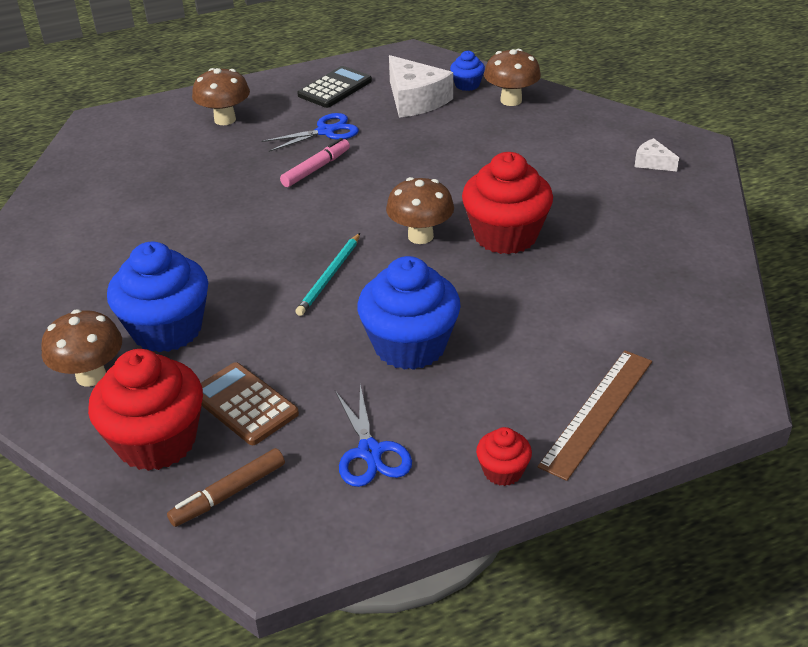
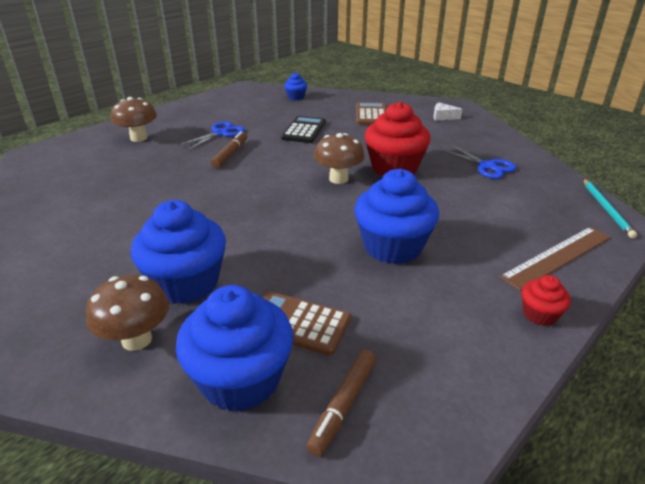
camera: 25 degrees left, 5 degrees down
red cupcake [88,349,203,471] -> blue cupcake [176,285,293,412]
pink marker [280,138,350,187] -> brown marker [211,131,247,168]
turquoise pencil [295,233,360,316] -> turquoise pencil moved to [583,179,637,238]
black calculator [297,66,372,108] -> black calculator moved to [281,116,326,143]
blue scissors [335,385,412,487] -> blue scissors moved to [441,144,516,179]
white cheese [389,55,453,118] -> none
brown mushroom [484,49,541,106] -> none
brown ruler [538,350,652,481] -> brown ruler turned 45 degrees clockwise [499,227,611,291]
none -> brown calculator [356,102,386,125]

